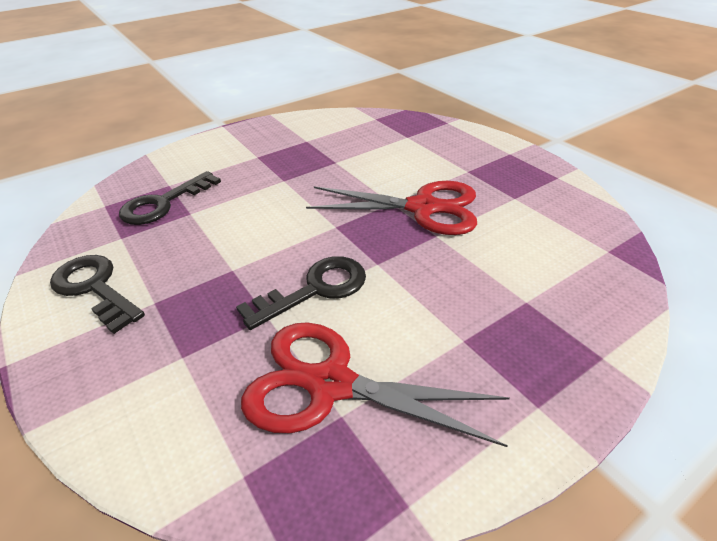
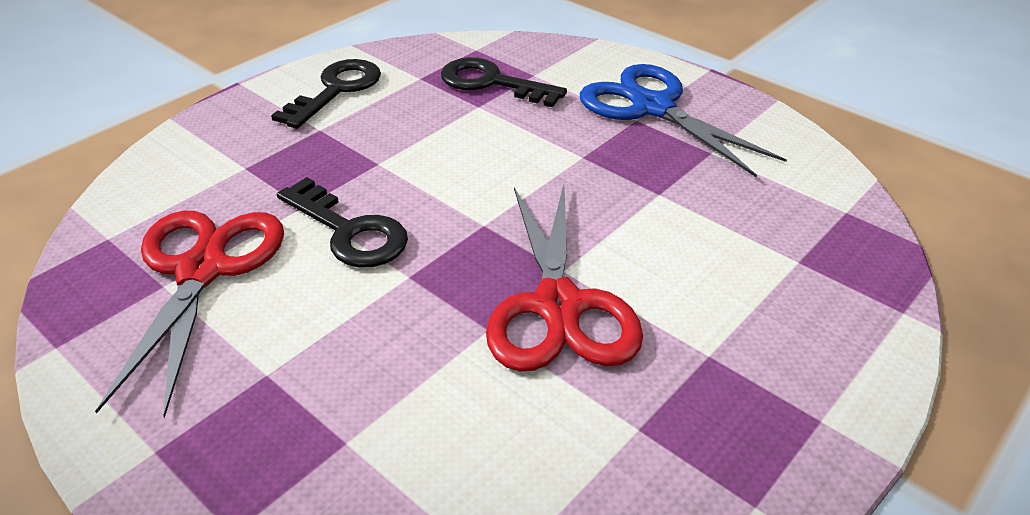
camera: 75 degrees right, 0 degrees up
none -> blue scissors [580,64,787,177]

